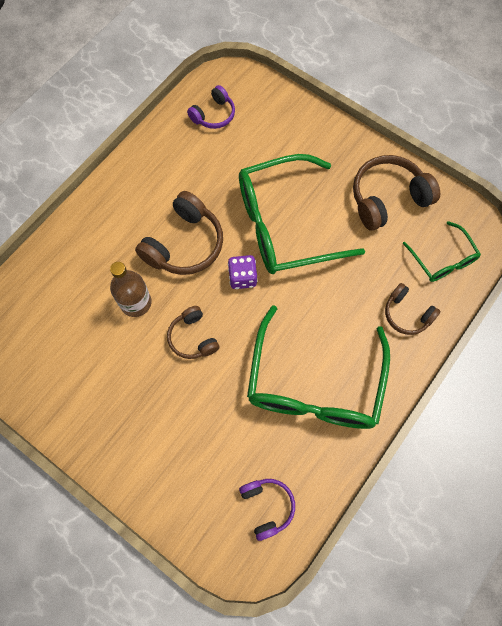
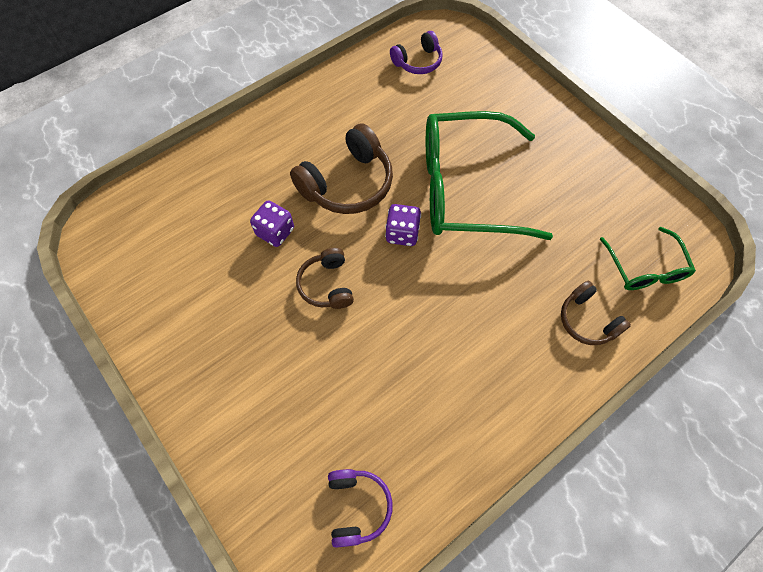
camera: 15 degrees right, 5 degrees down
brown bottle [110,262,152,317] -> purple dice [250,200,294,247]
green glasses [247,305,390,429] -> none
brown headphones [353,155,440,231] -> none

